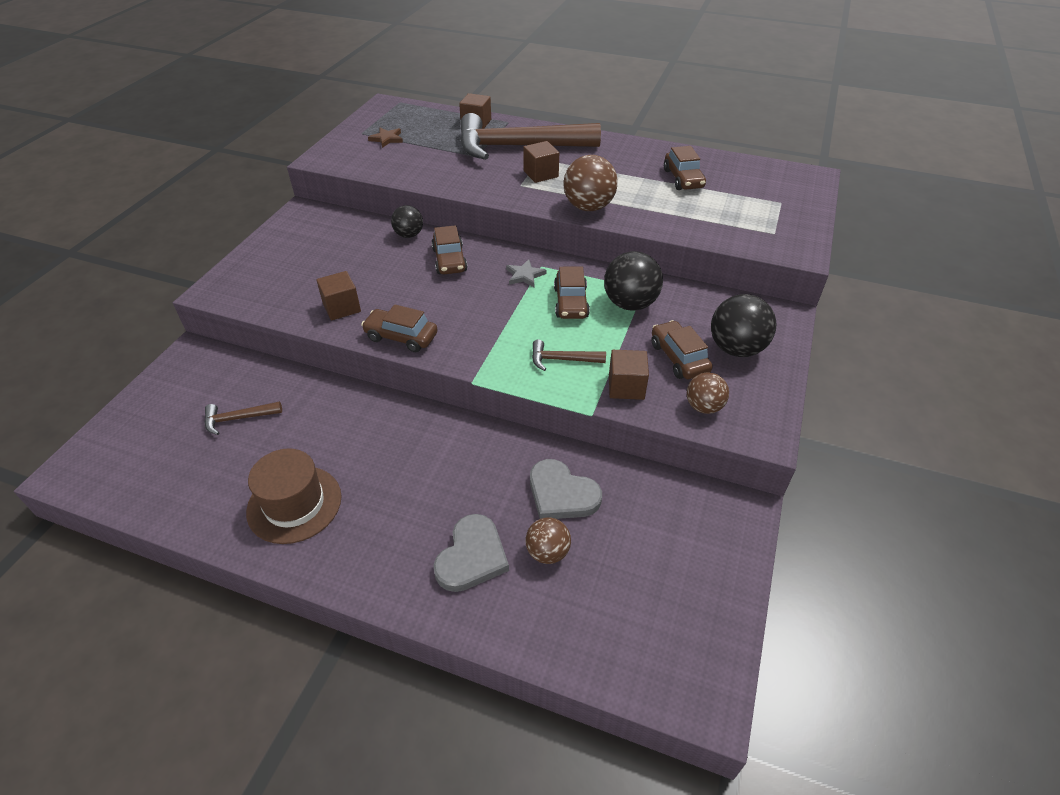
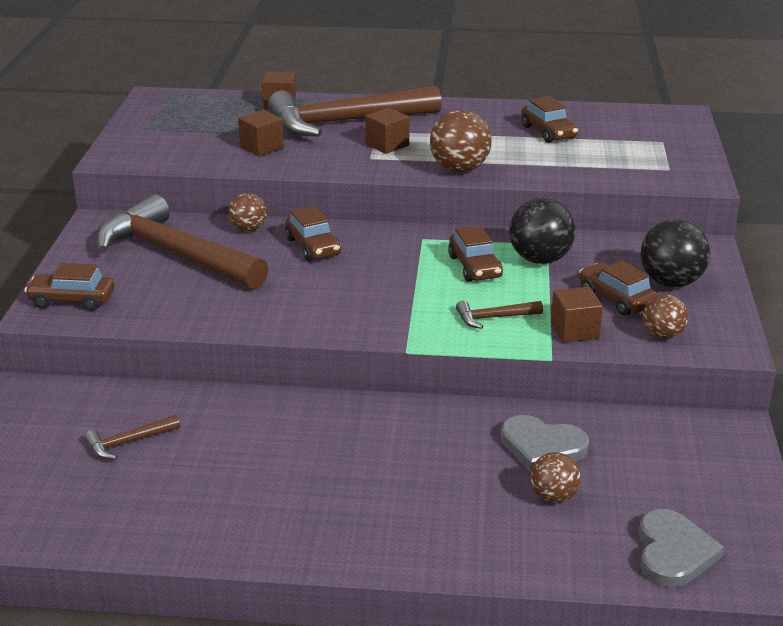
camera: 15 degrees left, 15 degrees down
brown hat [246,448,342,544] -> none
brown cube [316,271,361,320] -> brown cube moved to [238,110,284,156]
brown car [361,304,438,352] -> brown car moved to [24,263,115,311]
brown star [368,128,403,148] -> none
black ball [391,205,423,238] -> brown ball [229,193,267,231]
grey heart [433,514,509,592] -> grey heart moved to [639,509,724,587]
grey star [506,259,547,287] -> none
none -> brown hammer [96,194,268,289]

